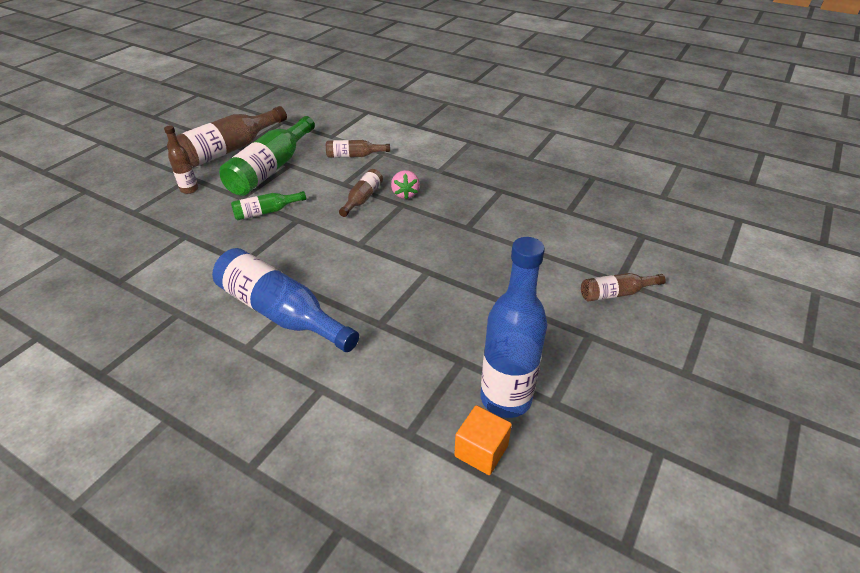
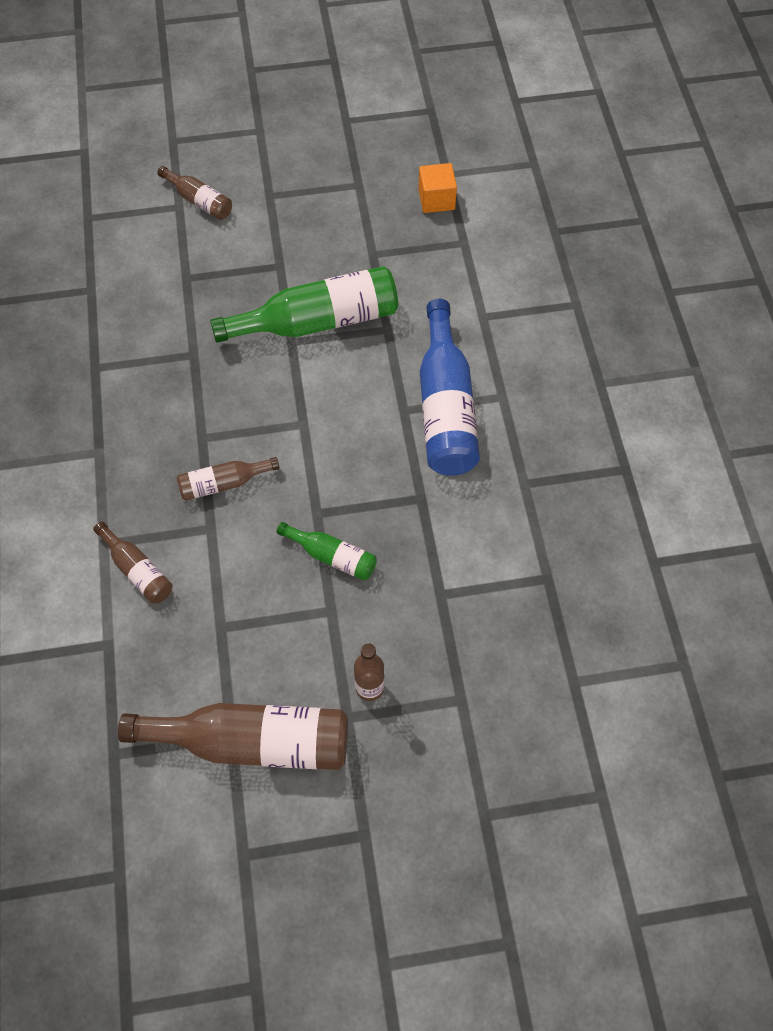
camera: 130 degrees left, 20 degrees up
green bottle [219,116,315,196] -> green bottle moved to [210,266,398,343]
pink strawberry [391,170,420,200] -> none
blue bottle [480,237,547,418] -> none

